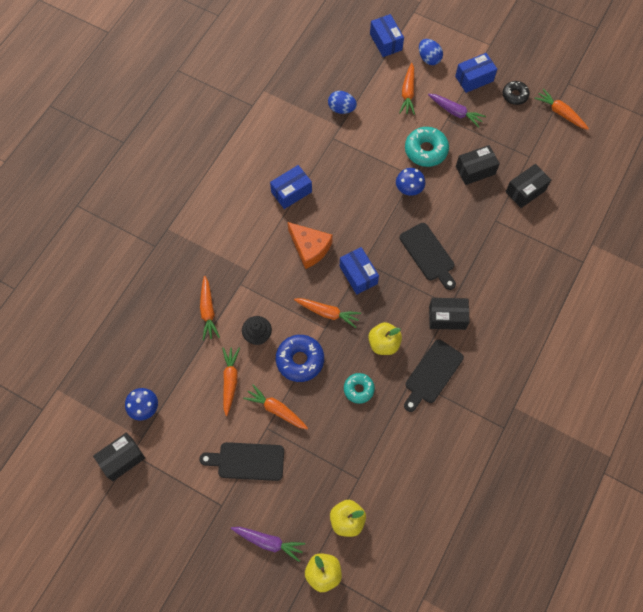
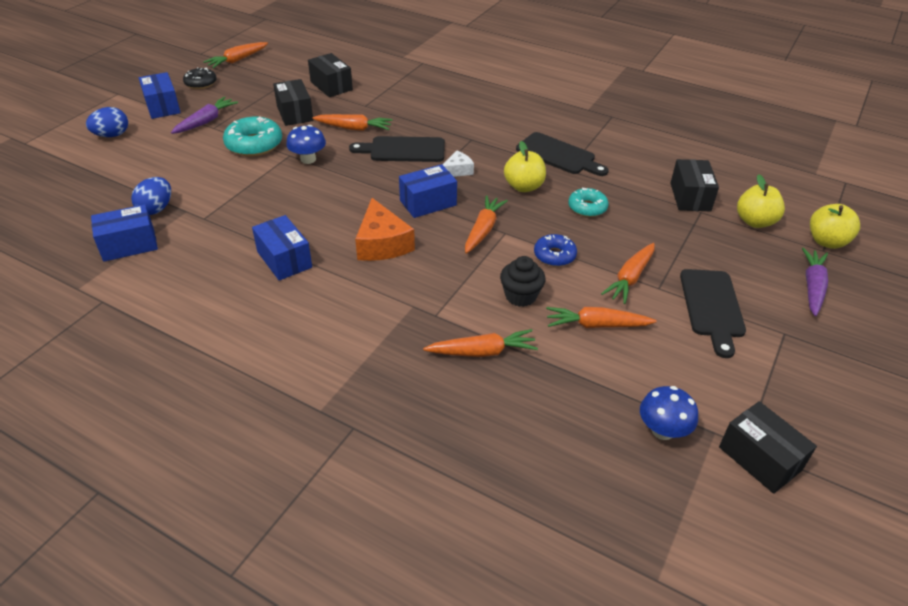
camera: 90 degrees left, 25 degrees down
blue donut [276,335,324,382] -> blue donut [534,234,577,267], size x0.63
orange cheese [288,222,333,269] -> orange cheese turned 120 degrees clockwise [355,198,415,261]
blue box [370,14,404,57] -> blue box moved to [91,204,158,262]
orange carrot [399,63,415,115] -> orange carrot moved to [312,114,393,131]
black cutting board [400,223,456,290] -> black cutting board turned 150 degrees counterclockwise [349,136,445,162]
black box [429,298,470,330] -> black box moved to [671,159,719,211]
none -> white cheese [442,150,474,177]

